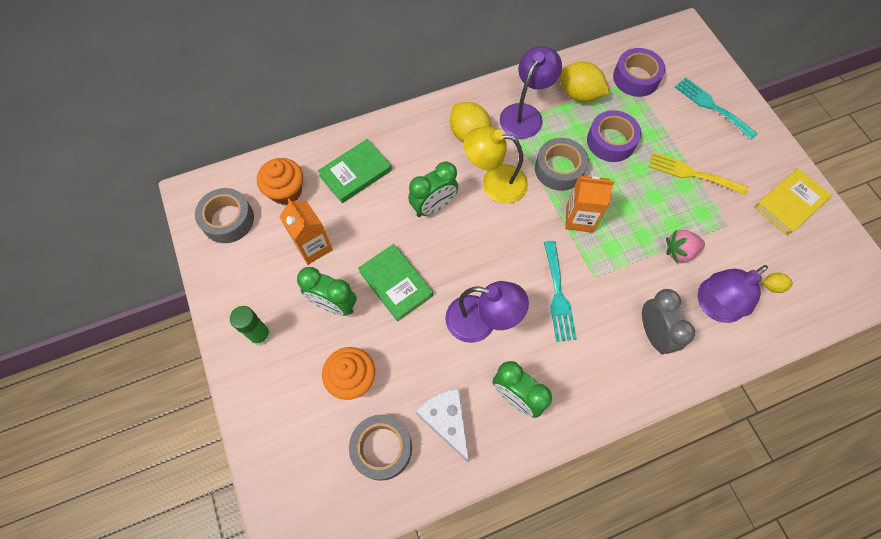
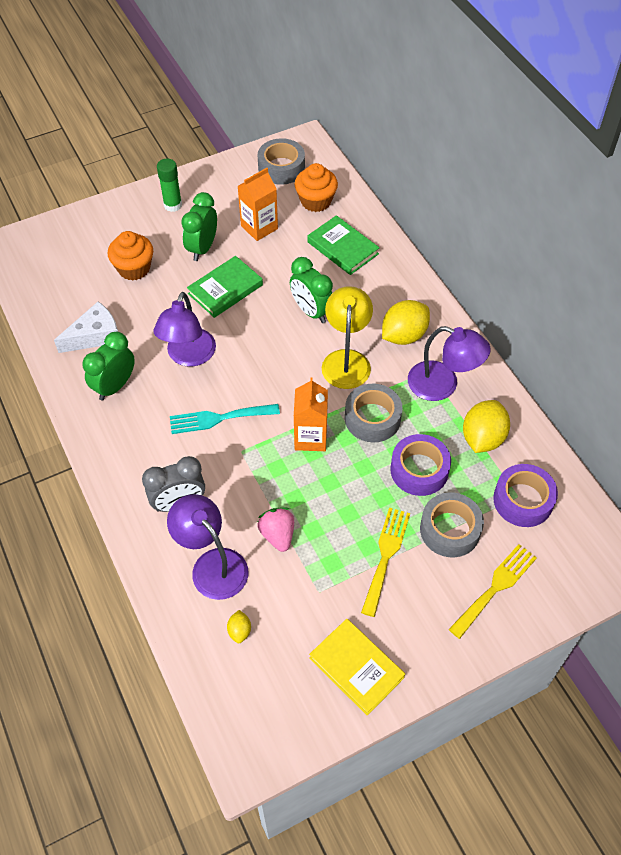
camera: 85 degrees right, 10 degrees down
grey tape [349,415,412,481] -> grey tape moved to [420,493,484,557]
turquoise fork [675,78,758,140] -> yellow fork [448,544,537,639]

